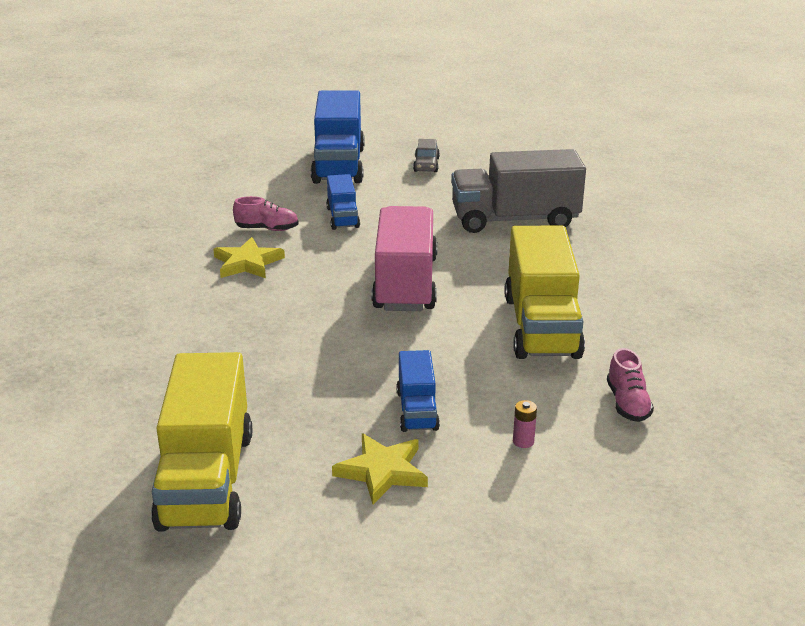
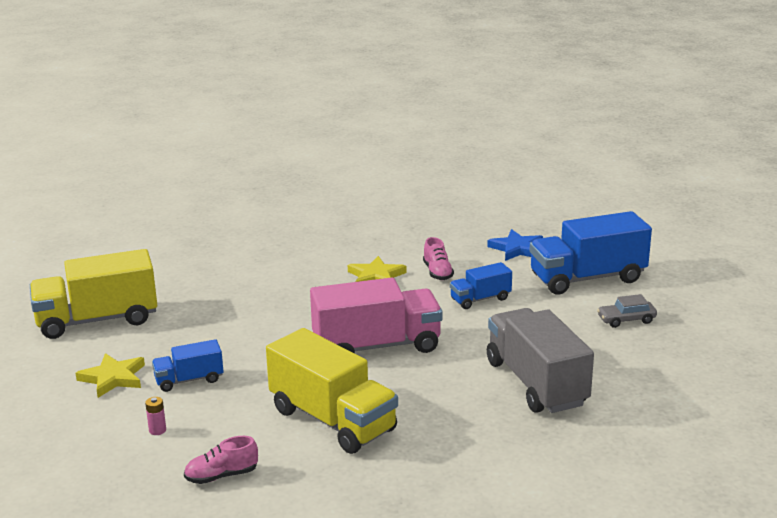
camera: 75 degrees right, 5 degrees down
yellow truck [504,226,585,359] -> yellow truck turned 120 degrees counterclockwise [266,328,398,454]
none -> blue star [487,229,543,261]

